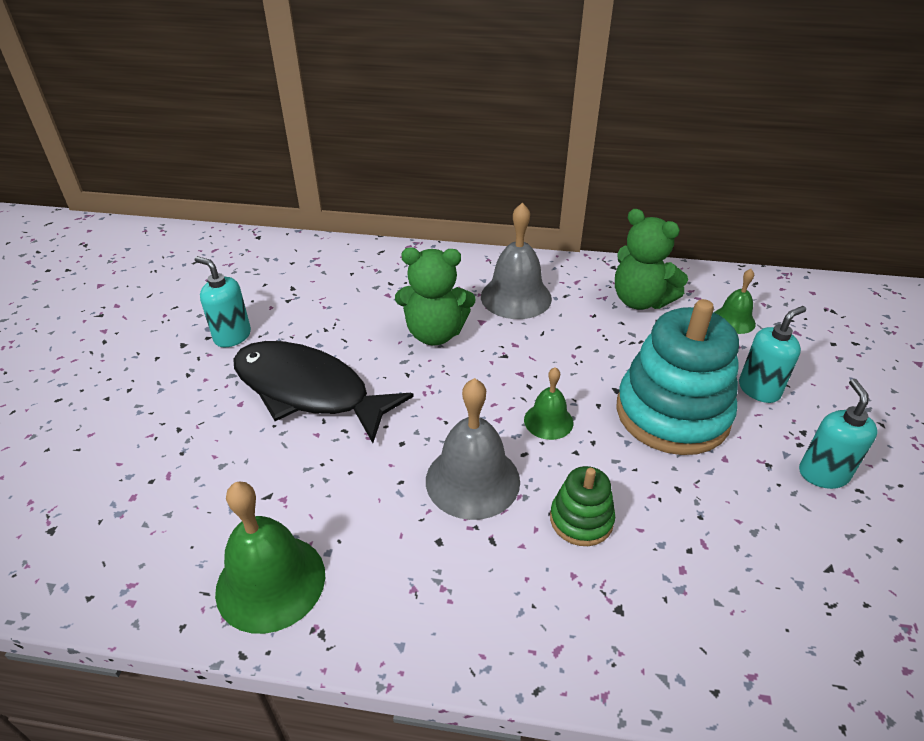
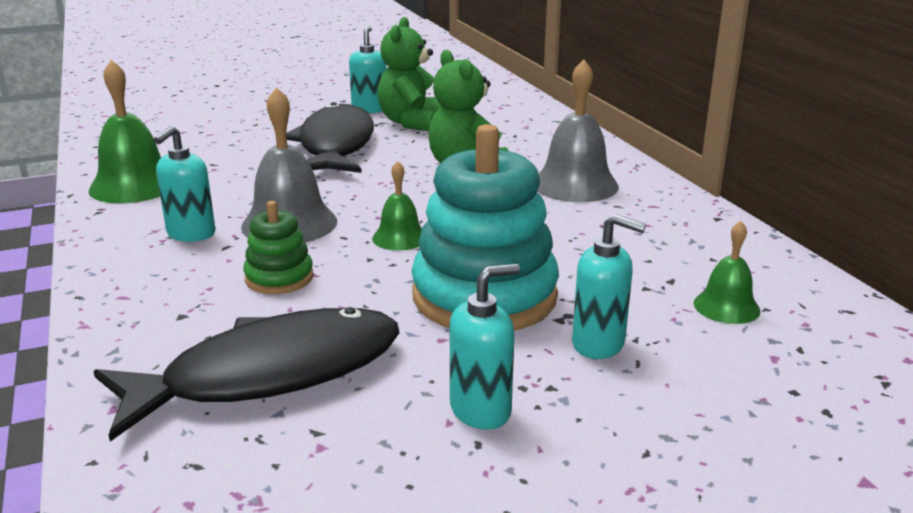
camera: 60 degrees right, 15 degrees down
green teddy bear [615,209,688,310] -> green teddy bear moved to [378,17,441,131]
none -> black fish [93,307,400,441]
none -> turquoise soap dispenser [154,126,215,242]

